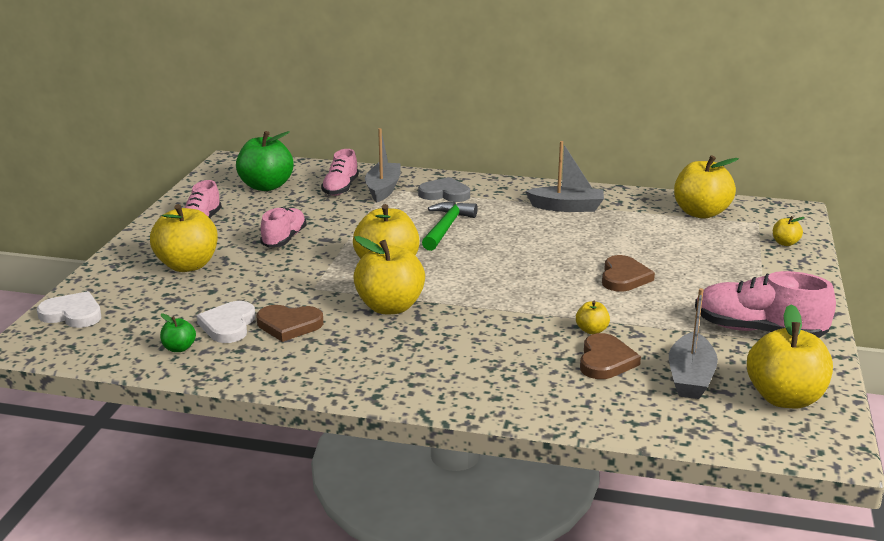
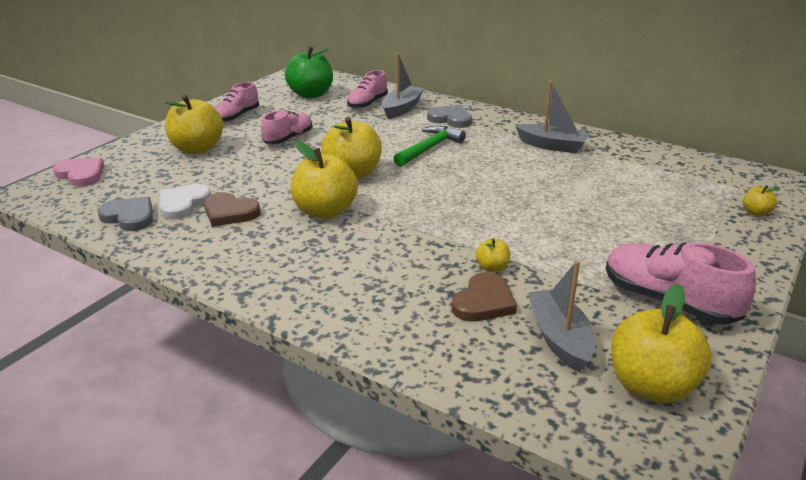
camera: 20 degrees right, 5 degrees up
white heart [37,291,101,328] -> pink heart [53,158,104,186]
green apple [160,313,196,352] -> grey heart [97,197,153,231]
brown heart [602,255,655,292] -> none
grey boat [669,288,718,399] -> grey boat turned 135 degrees clockwise [528,260,595,372]
yellow apple [674,155,739,219] -> none

